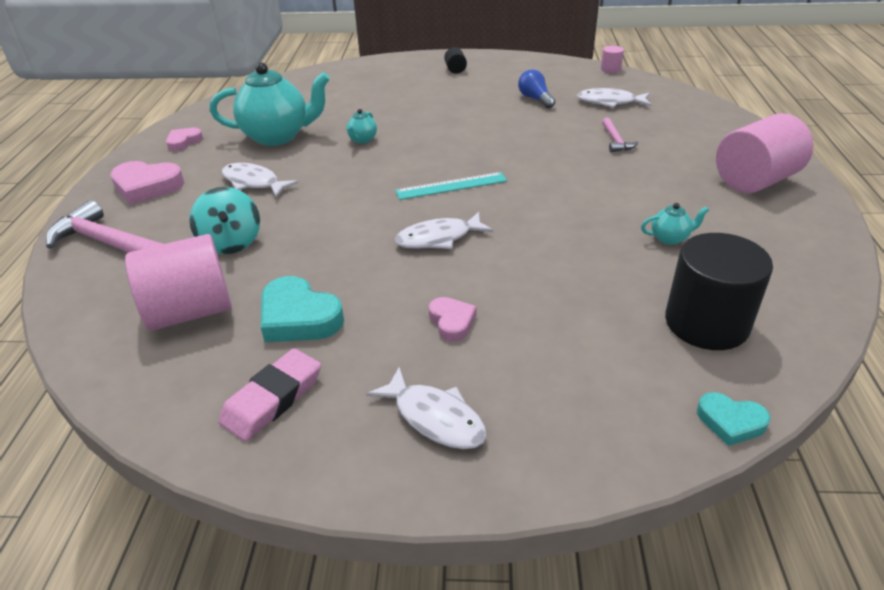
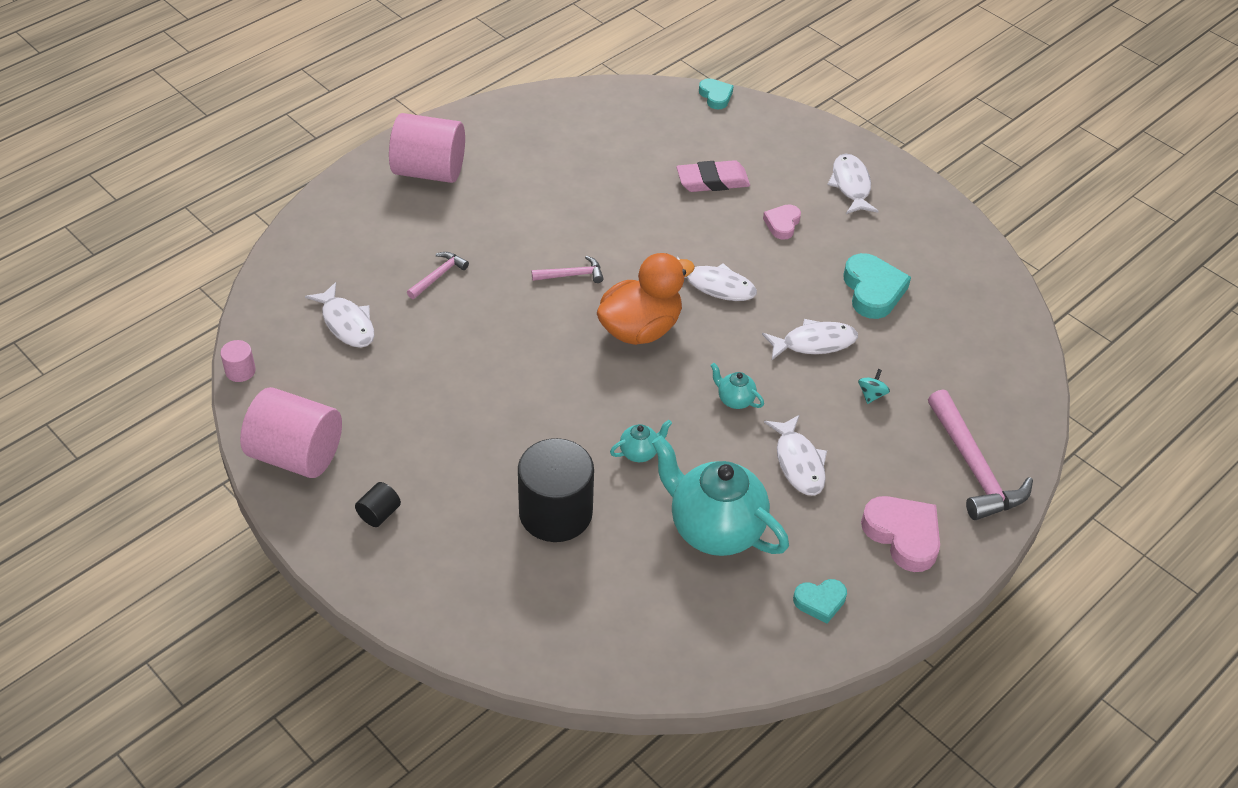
camera: 140 degrees left, 10 degrees up
pink cylinder [125,234,232,331] -> pink cylinder moved to [240,387,342,478]
pink heart [166,128,203,151] -> turquoise heart [793,579,847,624]
turquoise spinning top [189,187,260,254] -> turquoise spinning top [858,369,890,404], size x0.50
pink eraser [218,348,321,442] -> pink eraser moved to [676,160,750,192]
turquoise ruler [395,172,507,200] -> orange duck [597,253,695,345]
blue light bulb [518,69,556,108] -> none
turquoise teapot [641,203,709,245] -> turquoise teapot moved to [710,363,764,409]
black cylinder [665,233,773,350] -> black cylinder moved to [518,438,594,542]
none -> pink hammer [532,256,603,283]
none -> white fish [762,319,858,360]

